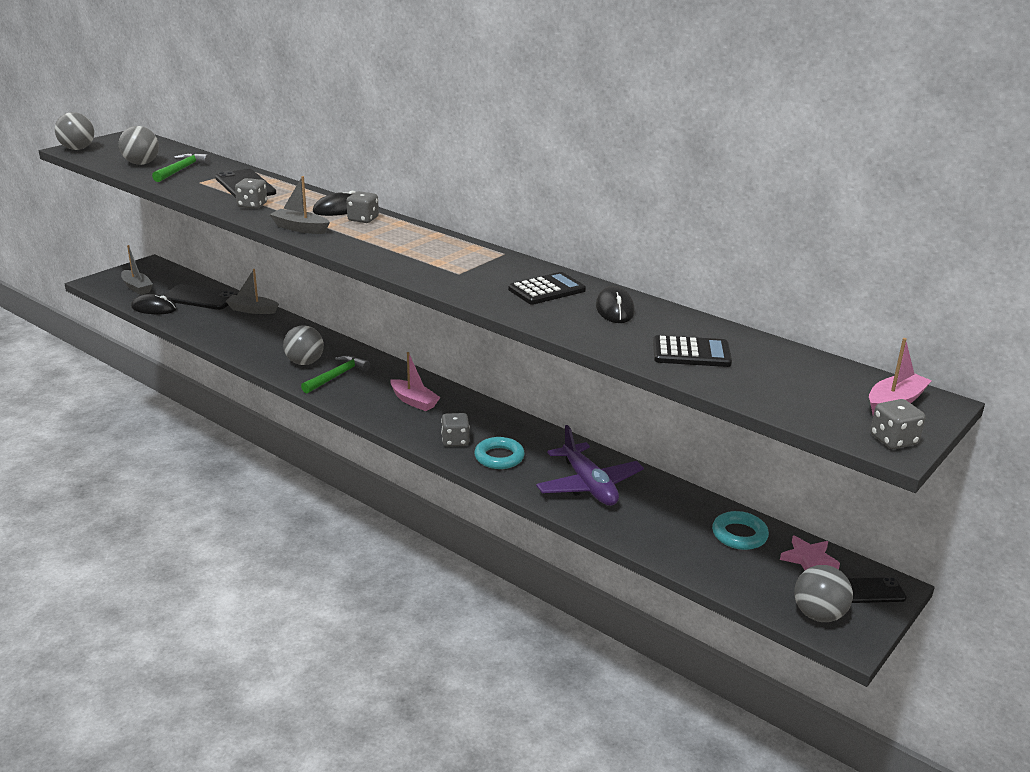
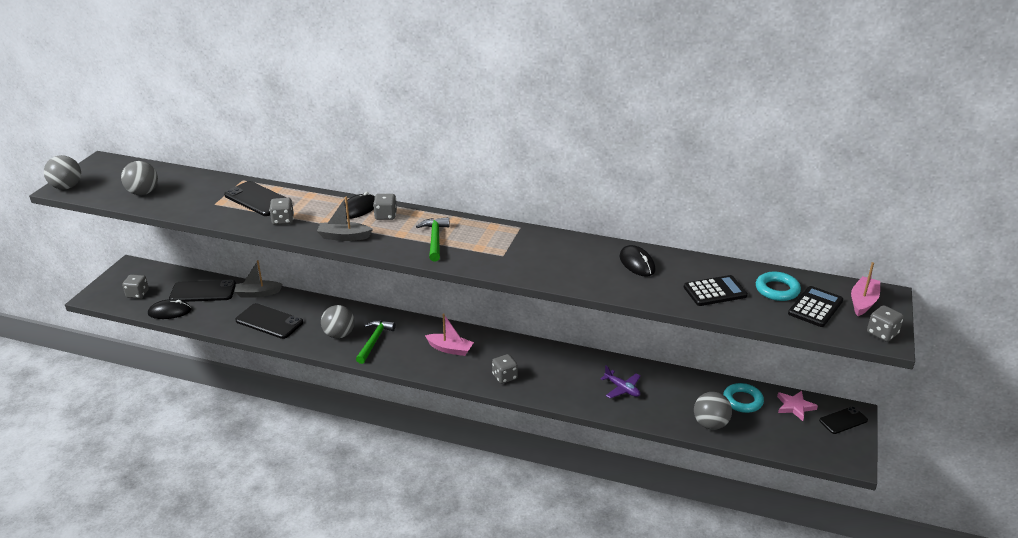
camera: 20 degrees left, 5 degrees up
grey boat [121,245,153,295] -> grey dice [122,274,149,298]
green hammer [152,153,211,182] -> green hammer moved to [416,217,450,261]
turquoise ring [474,437,525,469] -> turquoise ring moved to [756,272,801,301]
black calculator [508,272,586,305] -> black calculator moved to [788,286,843,327]
purple plane [536,425,644,506] -> purple plane [600,366,641,398], size x0.56
grey ball [794,565,853,622] -> grey ball moved to [694,392,732,430]
none -> black phone [235,303,303,339]

